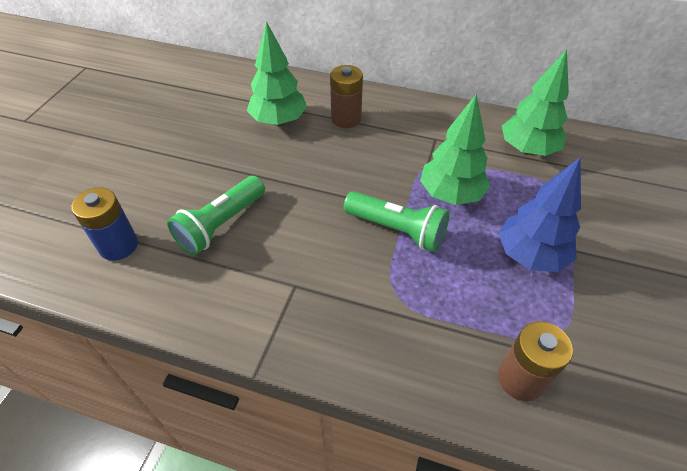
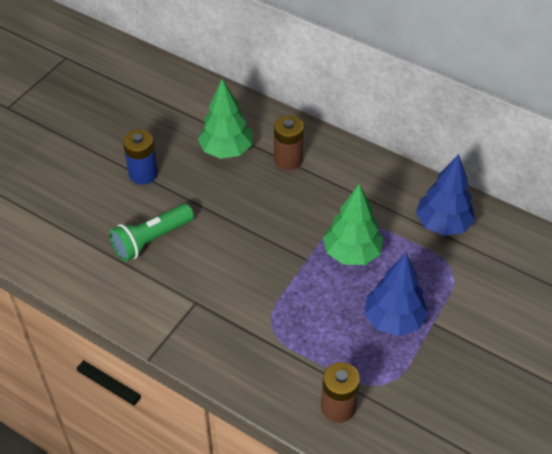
camera: 15 degrees right, 0 degrees up
blue battery [72,187,138,261] -> blue battery moved to [123,129,158,185]
green flashlight [344,191,450,252] -> none
green tree [502,49,569,156] -> blue tree [416,154,475,236]

